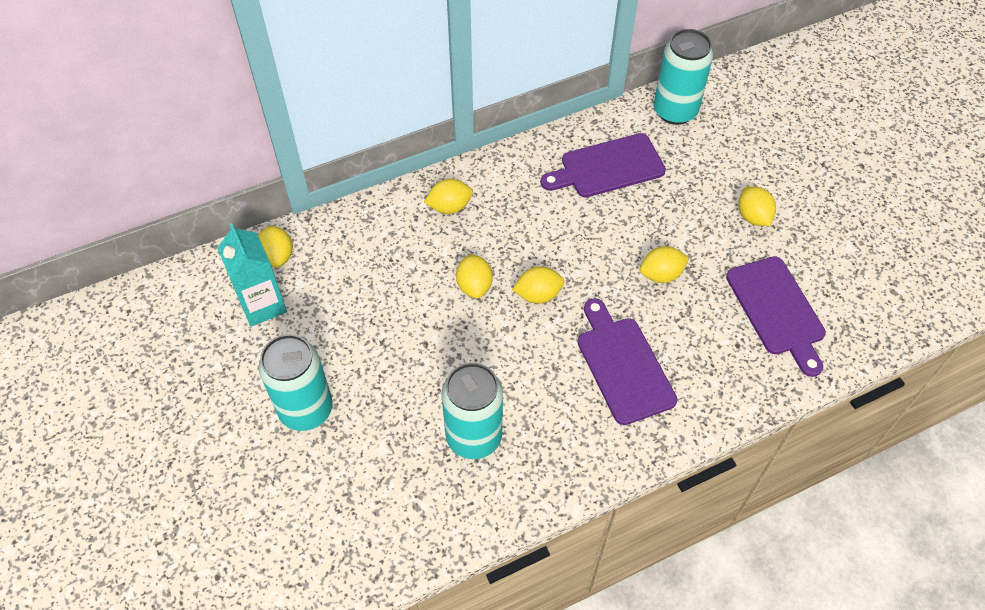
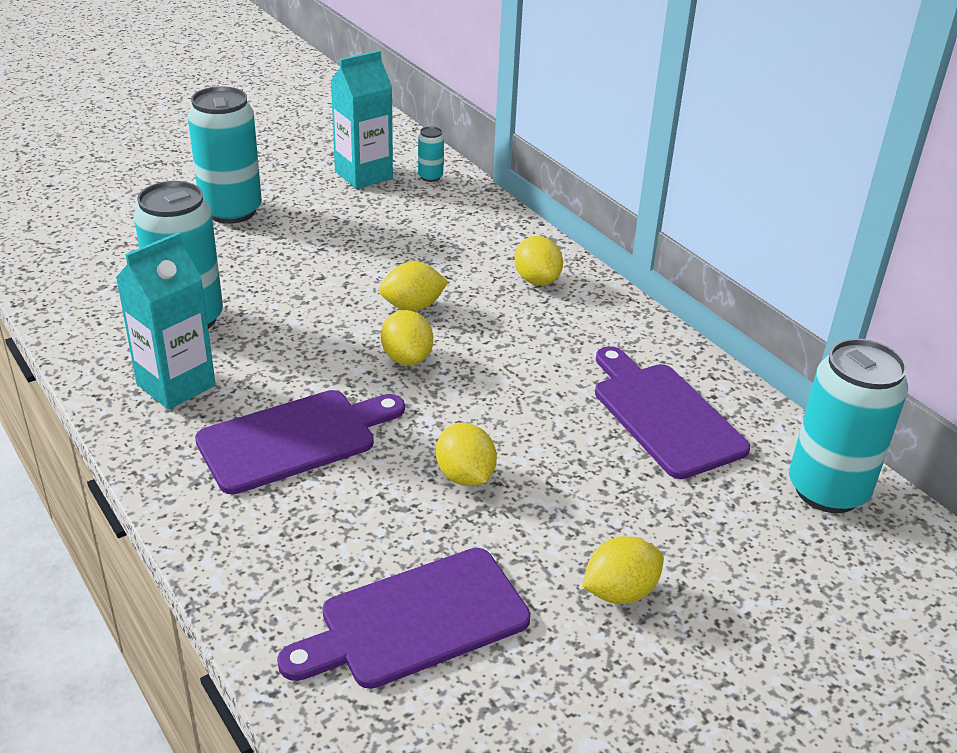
camera: 80 degrees right, 20 degrees down
yellow lemon [258,225,293,268] -> turquoise can [418,126,444,182]
none -> turquoise carton [116,232,216,410]

